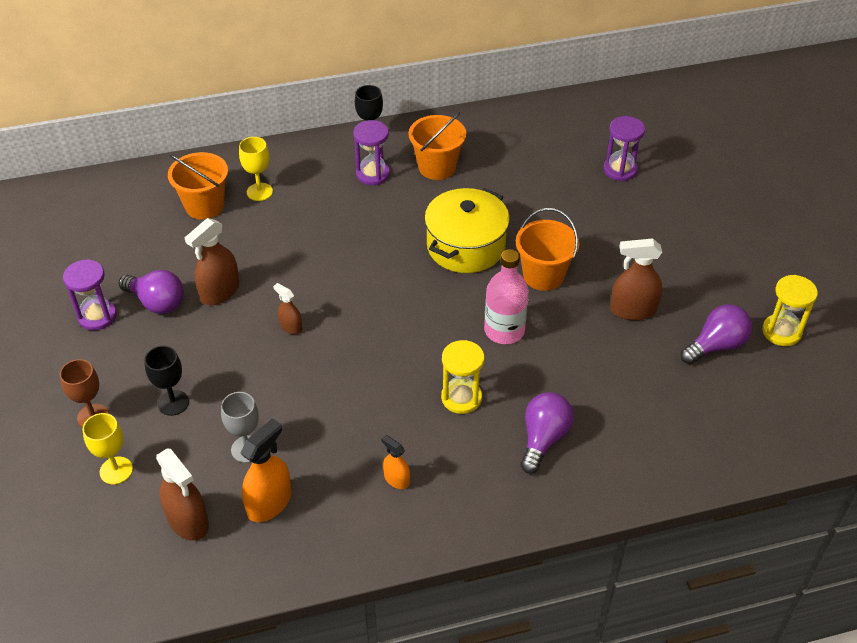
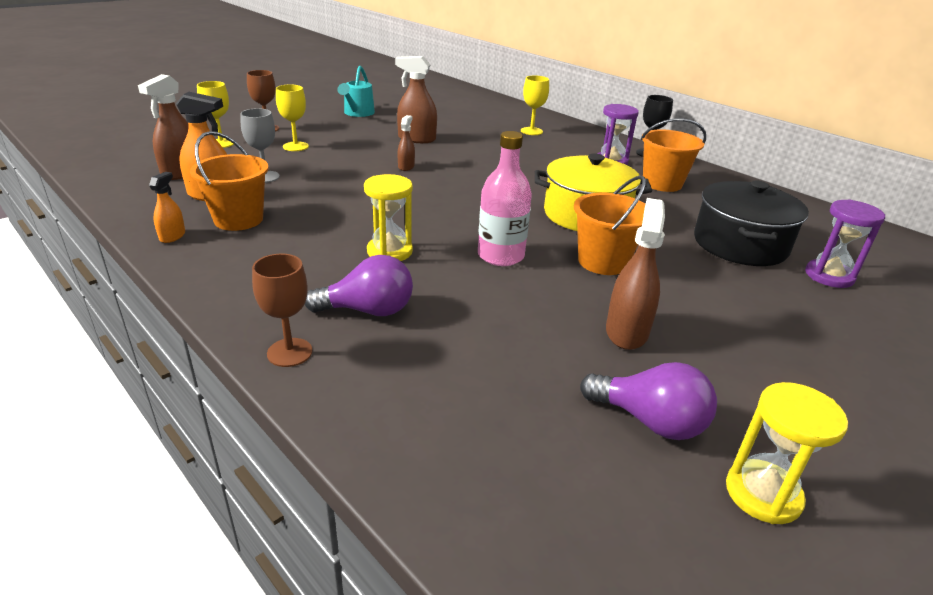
camera: 60 degrees right, 15 degrees down
purple hourglass [63,259,117,330] -> turquoise watering can [337,66,375,117]
purple light bulb [119,270,184,314] -> none
black goblet [144,346,189,416] -> yellow goblet [276,84,309,151]
orange bucket [168,152,228,220] -> orange bucket moved to [190,131,268,231]
orange spray bottle [381,435,410,489] -> orange spray bottle moved to [149,172,185,243]
brown spray bottle [610,238,662,320] -> brown spray bottle turned 45 degrees clockwise [606,198,665,350]
none -> brown goblet [252,254,312,367]
none -> black pot [694,181,809,266]

